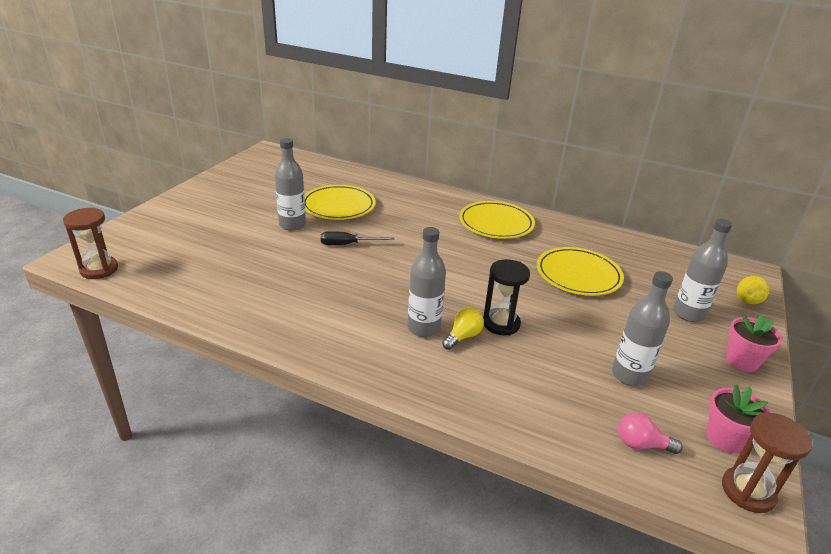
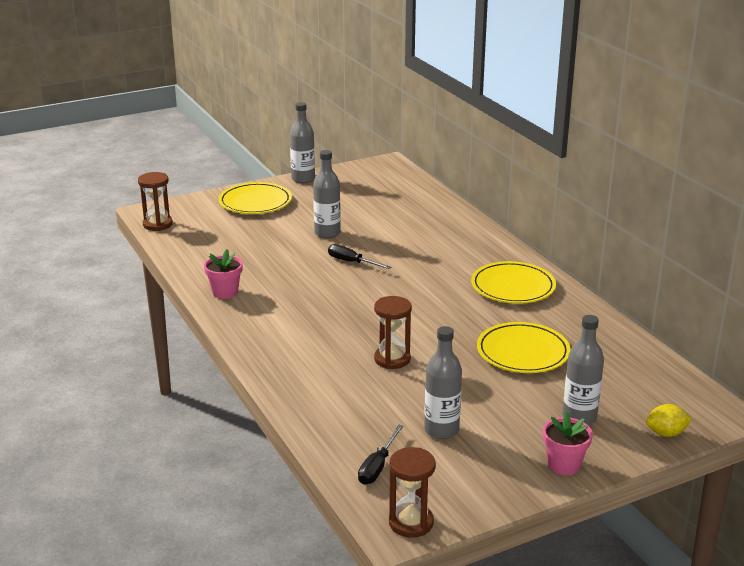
camera: 40 degrees right, 5 degrees down
yellow plate [304,185,376,220] -> yellow plate moved to [219,182,292,214]
grey bottle [407,227,446,337] -> grey bottle moved to [290,102,315,183]
yellow light bulb [442,308,484,350] -> none
black hourglass [483,259,530,335] -> brown hourglass [374,296,412,369]
pink light bulb [618,413,683,454] -> black screwdriver [358,425,404,485]
pink flower pot [706,384,770,453] -> pink flower pot moved to [204,249,243,299]

